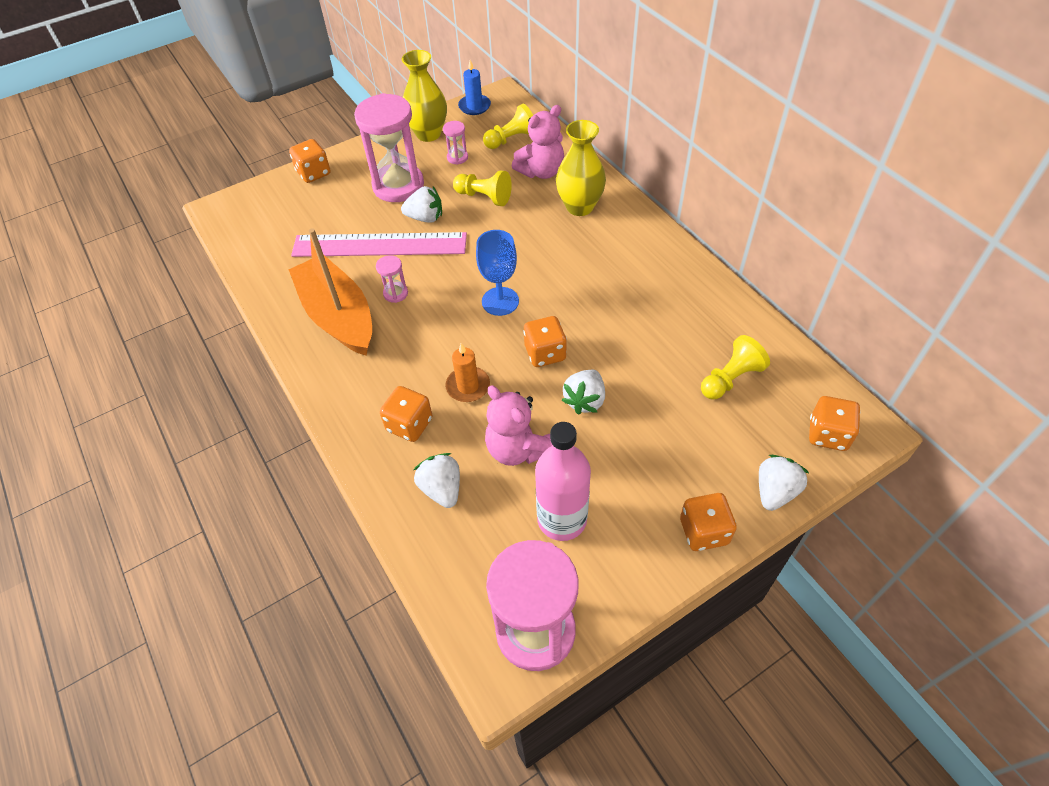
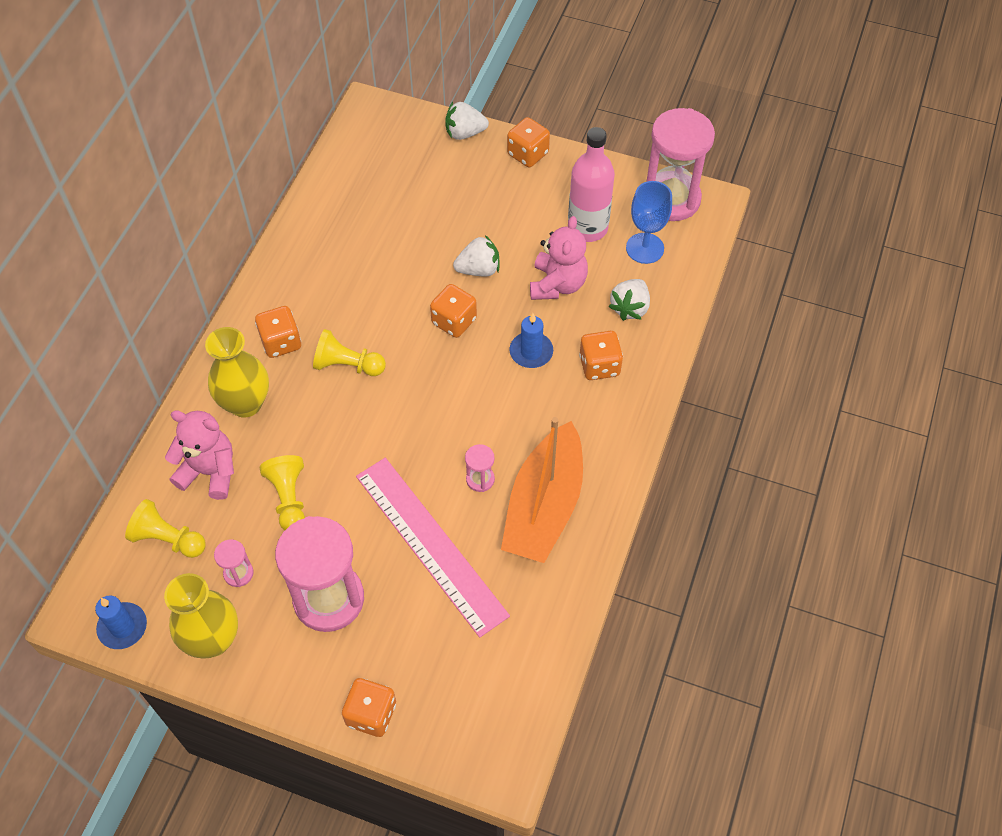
camera: 130 degrees left, 5 degrees up
white strawberry [401,186,442,223] -> none
orange candle [446,343,490,402] -> blue candle [509,313,553,368]
blue goblet [476,230,519,316] -> blue goblet moved to [626,181,672,264]
yellow pawn [701,335,770,399] -> yellow pawn moved to [313,329,386,376]
orange dice [809,396,860,451] -> orange dice moved to [255,306,301,358]

